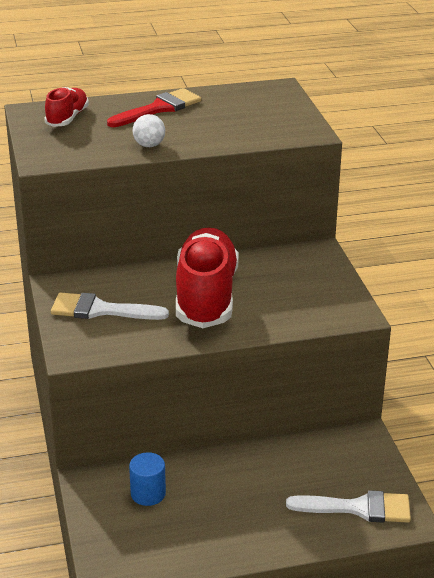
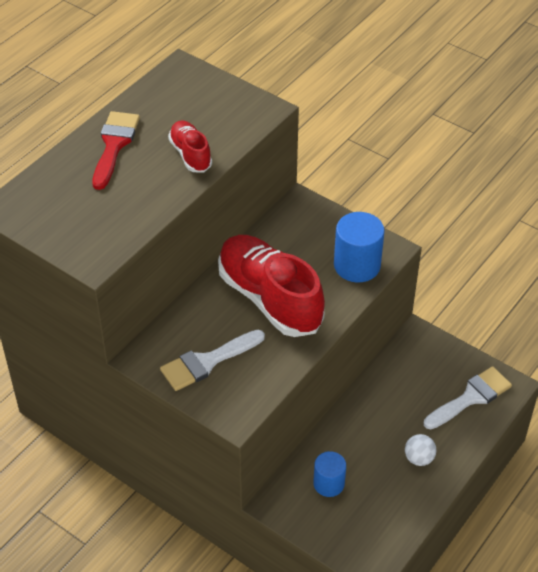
camera: 40 degrees left, 15 degrees up
red shoe [44,87,89,127] -> red shoe moved to [168,120,212,173]
white ball [132,114,165,147] -> white ball moved to [405,434,436,466]
none -> blue cylinder [334,212,385,283]

